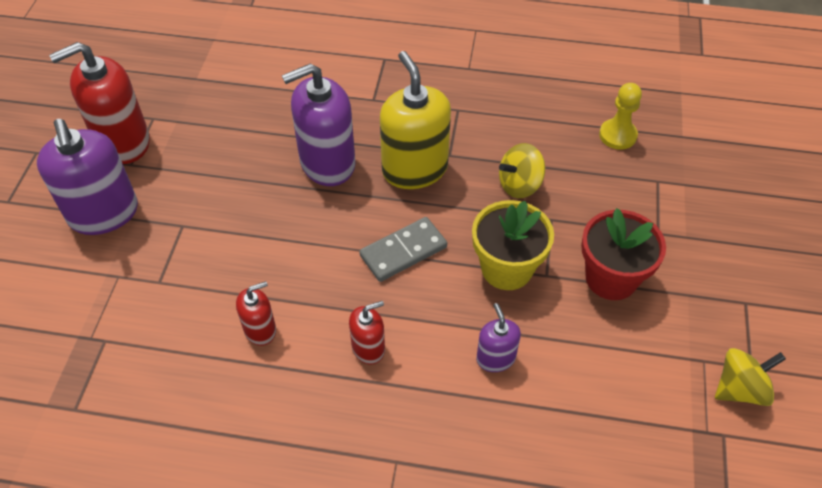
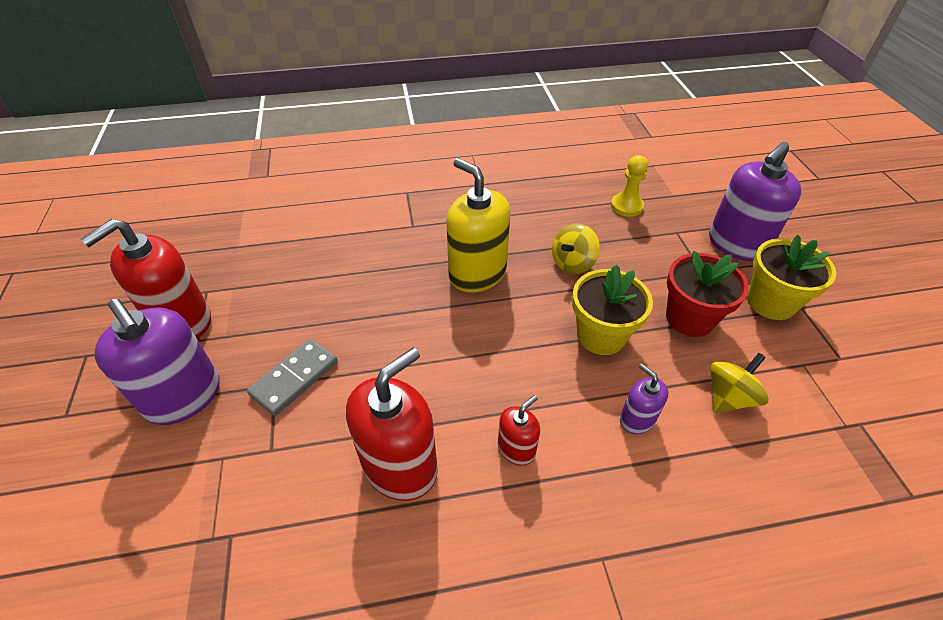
camera: 20 degrees left, 5 degrees down
red soap dispenser [236,281,276,346] -> red soap dispenser [346,348,438,501], size x1.97
purple soap dispenser [282,63,356,186] -> purple soap dispenser moved to [709,142,801,261]
grey domino [359,217,447,282] -> grey domino moved to [247,339,337,416]
yellow spinning top [715,348,786,406] -> yellow spinning top moved to [710,353,769,414]
none -> yellow flower pot [747,234,836,320]

